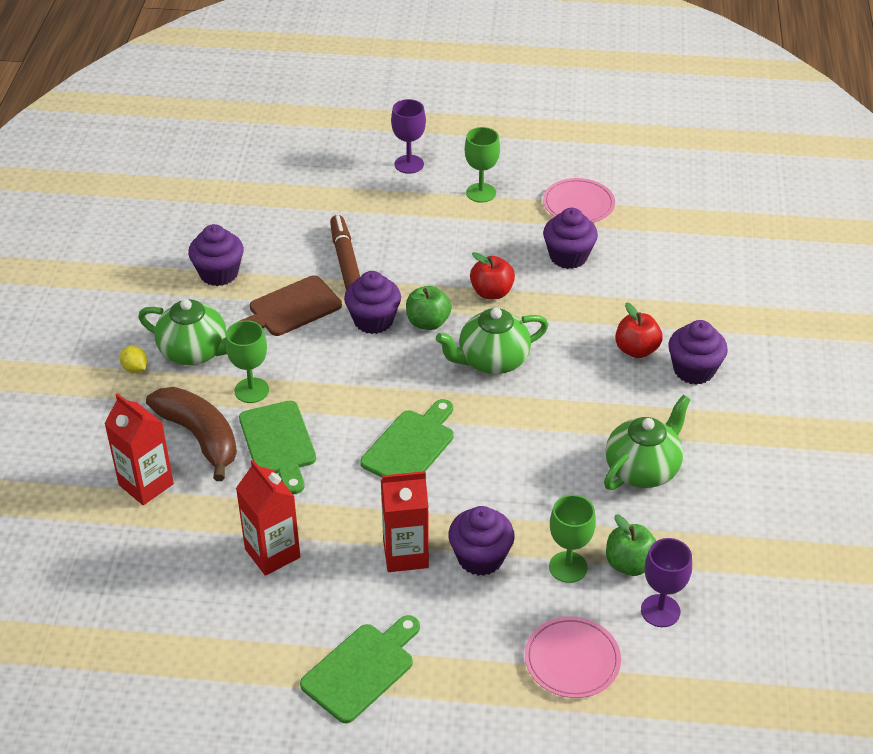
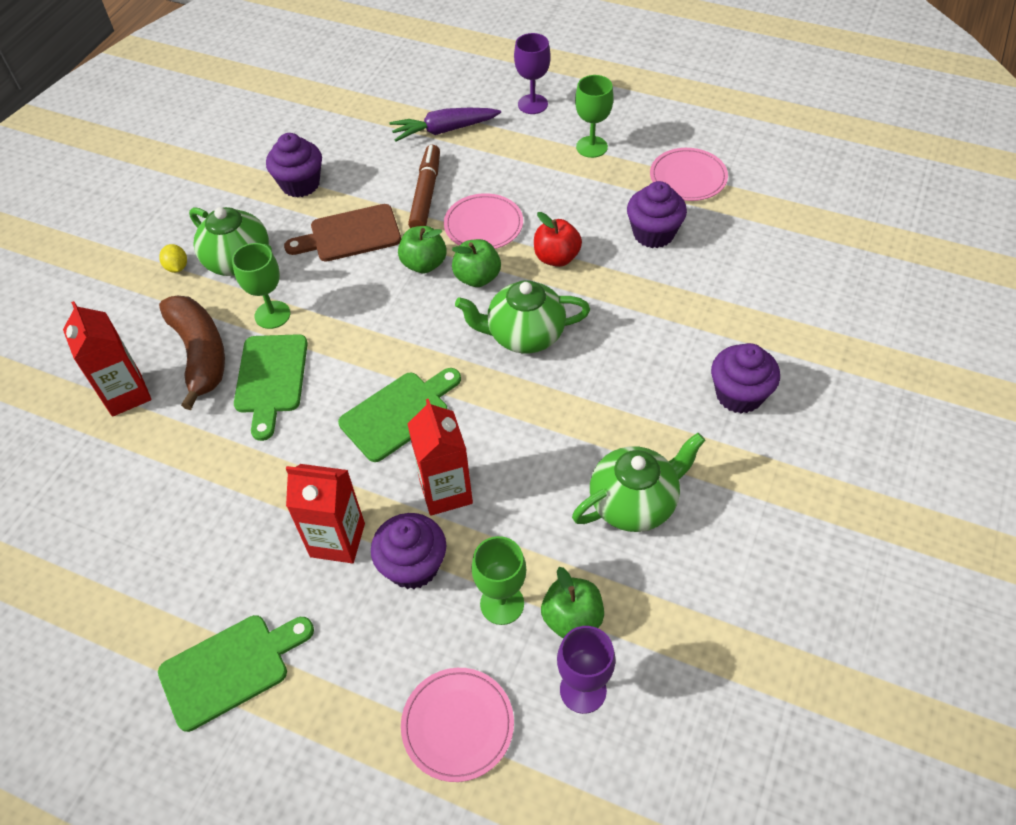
camera: 20 degrees right, 10 degrees up
red carton [236,460,300,576] -> red carton moved to [408,399,473,516]
purple cupcake [344,271,401,334] -> green apple [398,226,447,273]
red apple [615,302,663,358] -> none
none -> purple carrot [390,108,501,142]
none -> pink plate [444,193,523,249]

